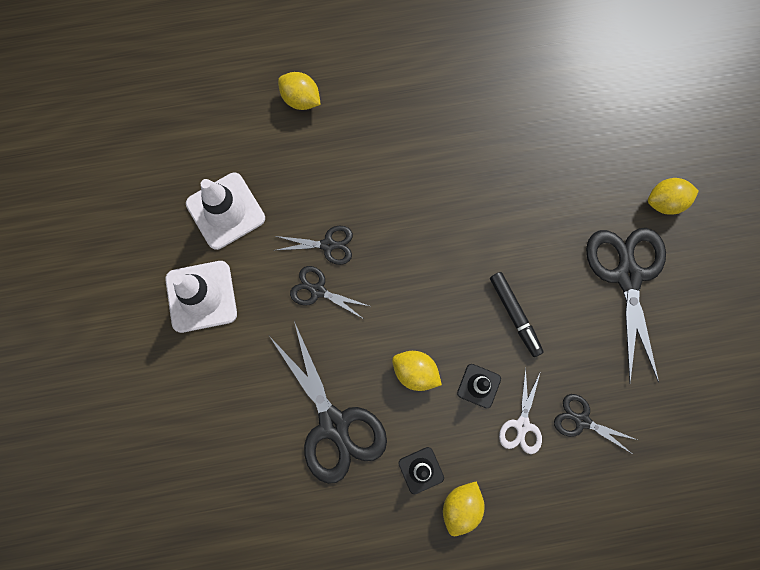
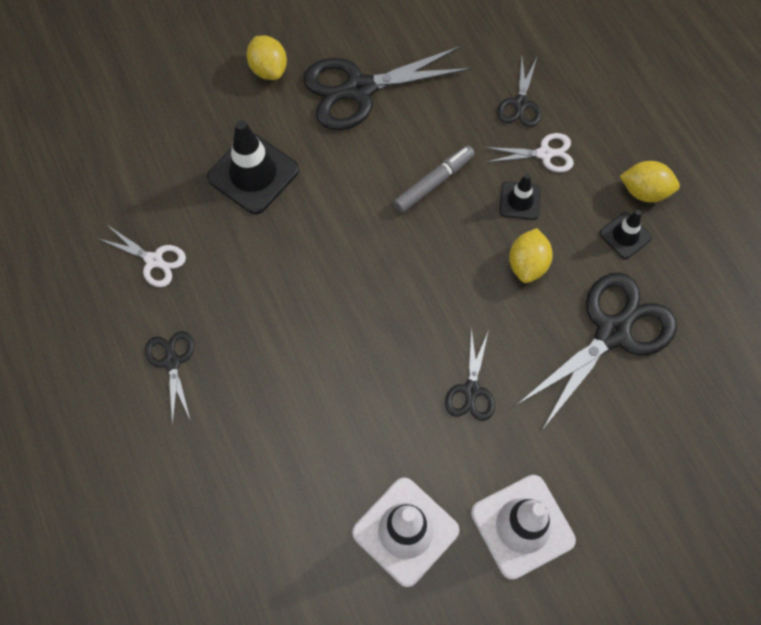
camera: 105 degrees left, 10 degrees down
black scissors [276,226,353,265] -> black scissors moved to [145,331,194,425]
yellow lemon [278,72,321,110] -> none
black marker [490,272,544,357] -> grey marker [393,146,475,213]
none -> white scissors [99,226,186,287]
none -> black traffic cone [207,120,299,214]

